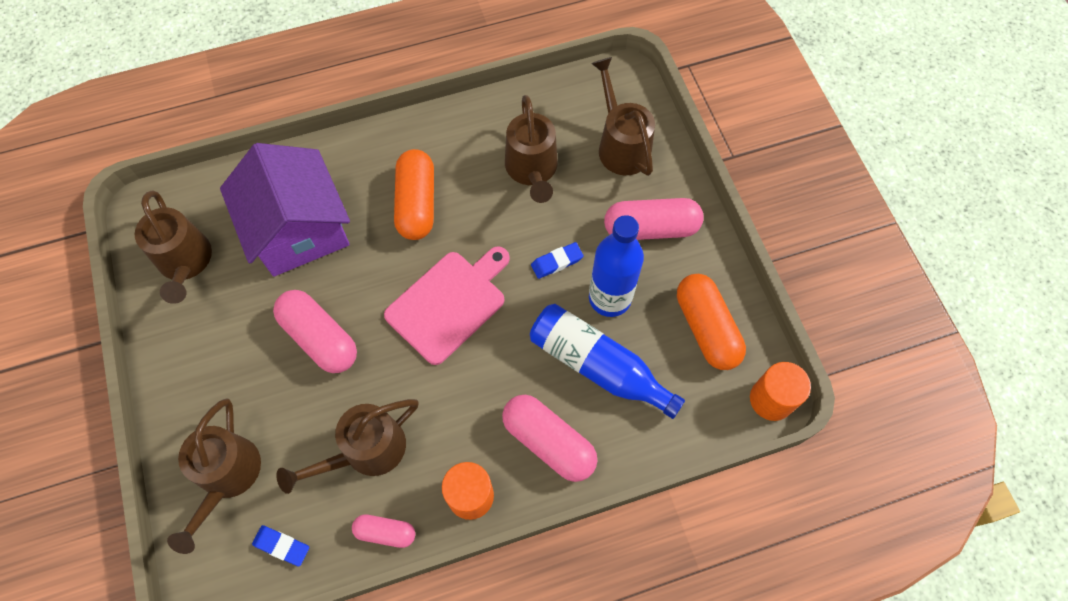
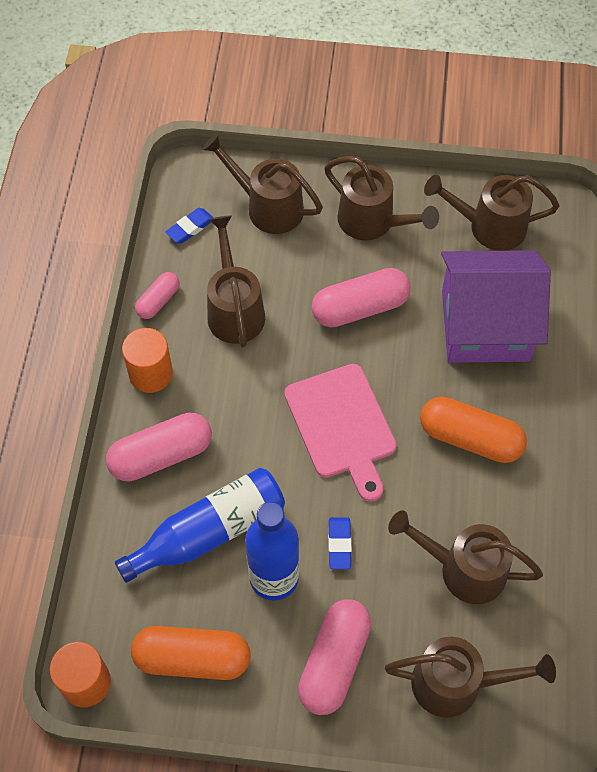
camera: 115 degrees right, 5 degrees down
none -> brown watering can [324,156,439,241]

